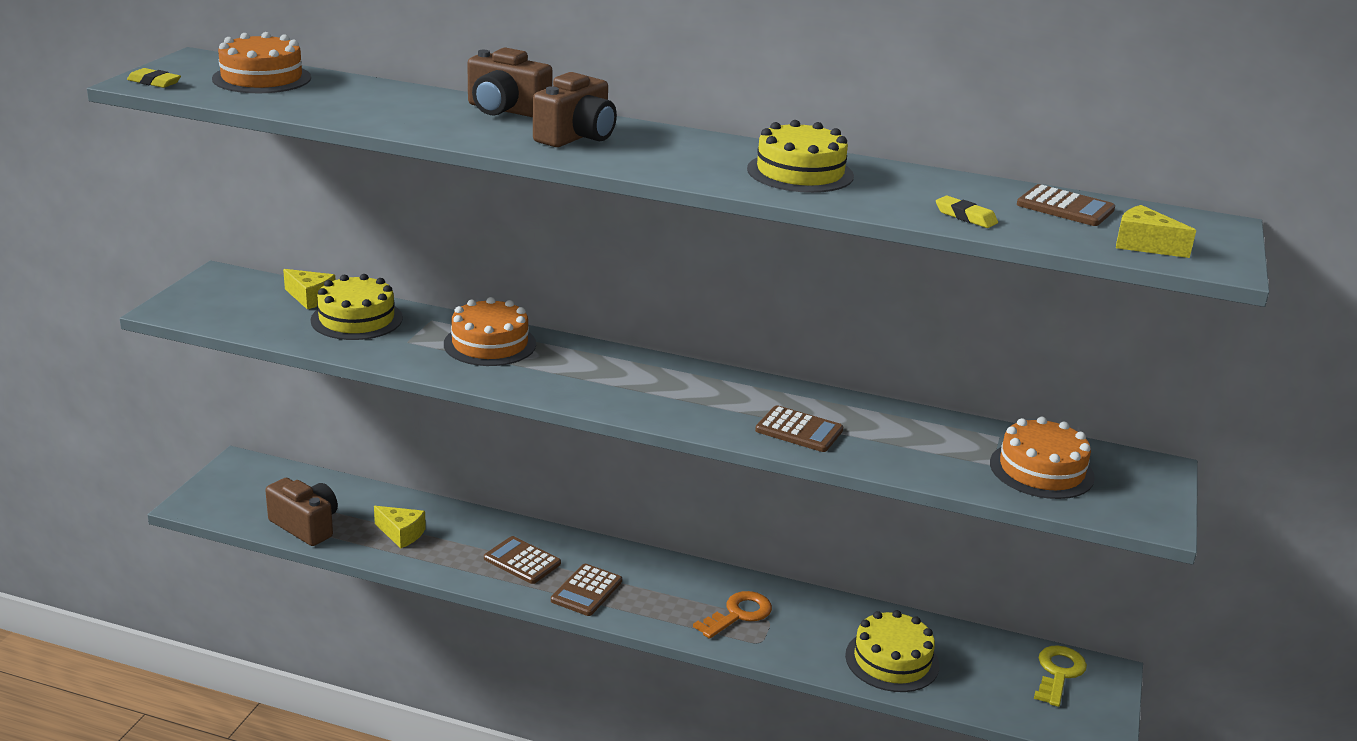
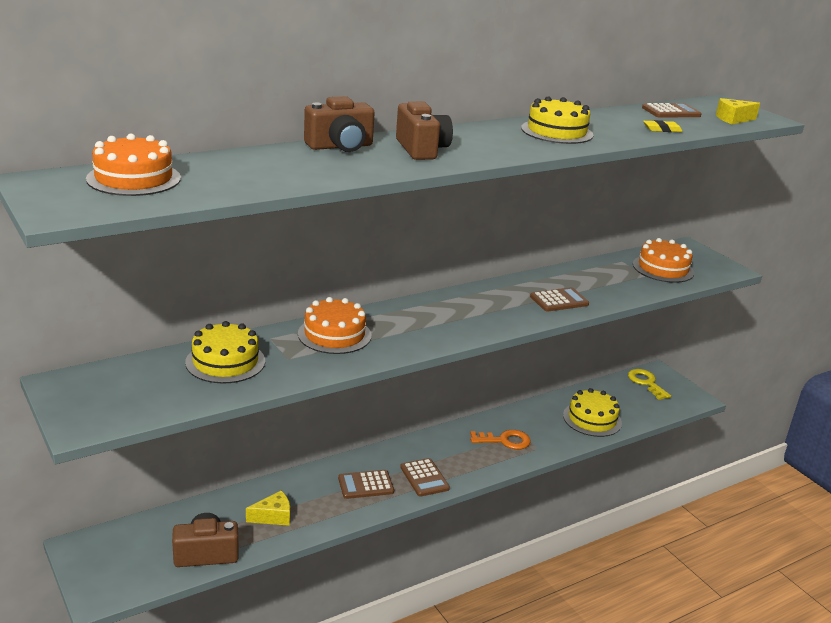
camera: 50 degrees left, 0 degrees up
yellow eraser [127,68,181,88] -> none
yellow cheese [283,269,335,309] -> none
orange key [693,591,772,639] -> orange key turned 90 degrees clockwise [470,430,531,449]

